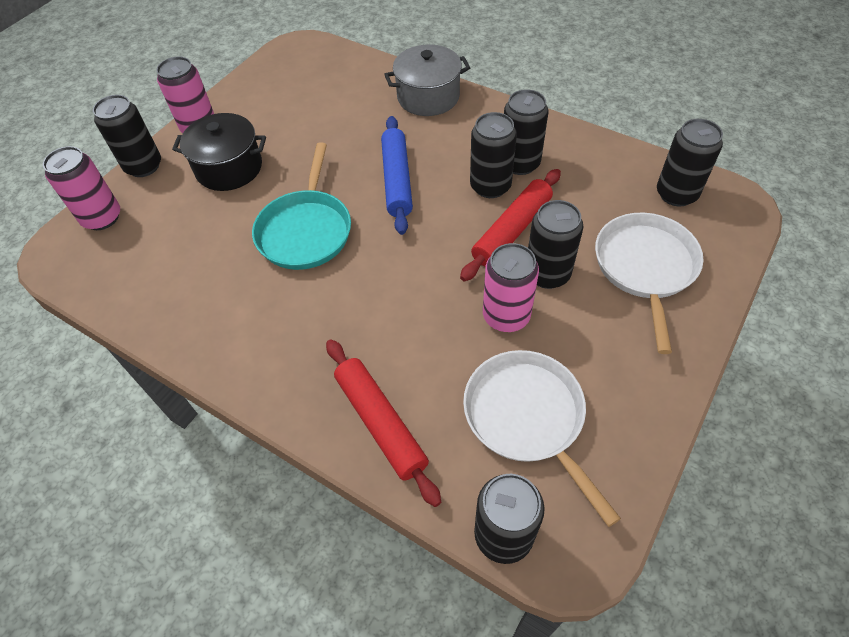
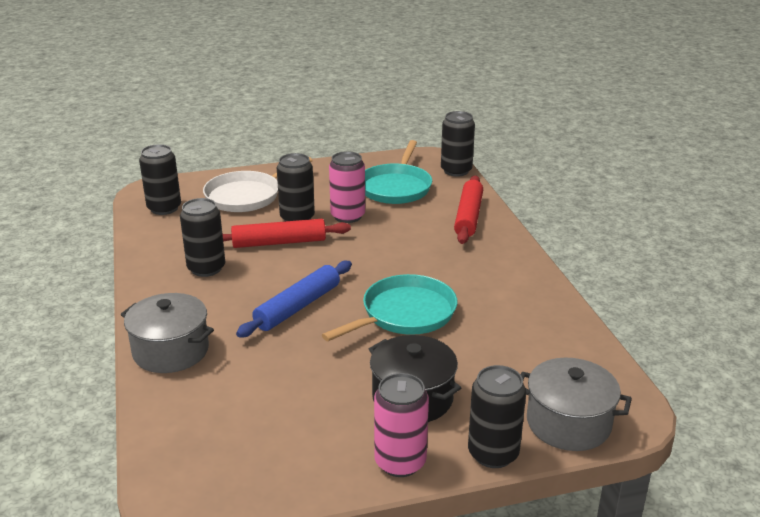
camera: 140 degrees left, 25 degrees down
pink can [43,146,120,230] -> grey pot [521,358,632,451]
white pan [463,350,621,527] -> turquoise pan [365,140,432,204]
black can [470,112,517,198] -> none

